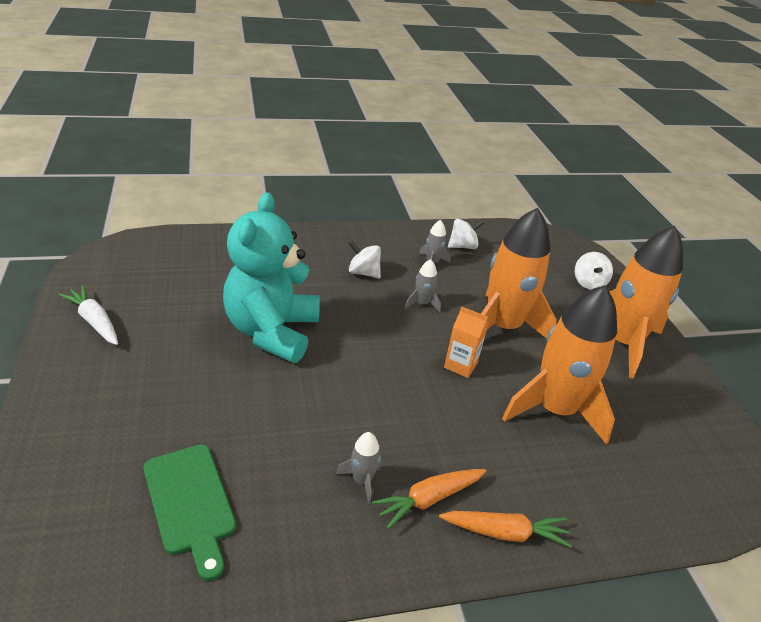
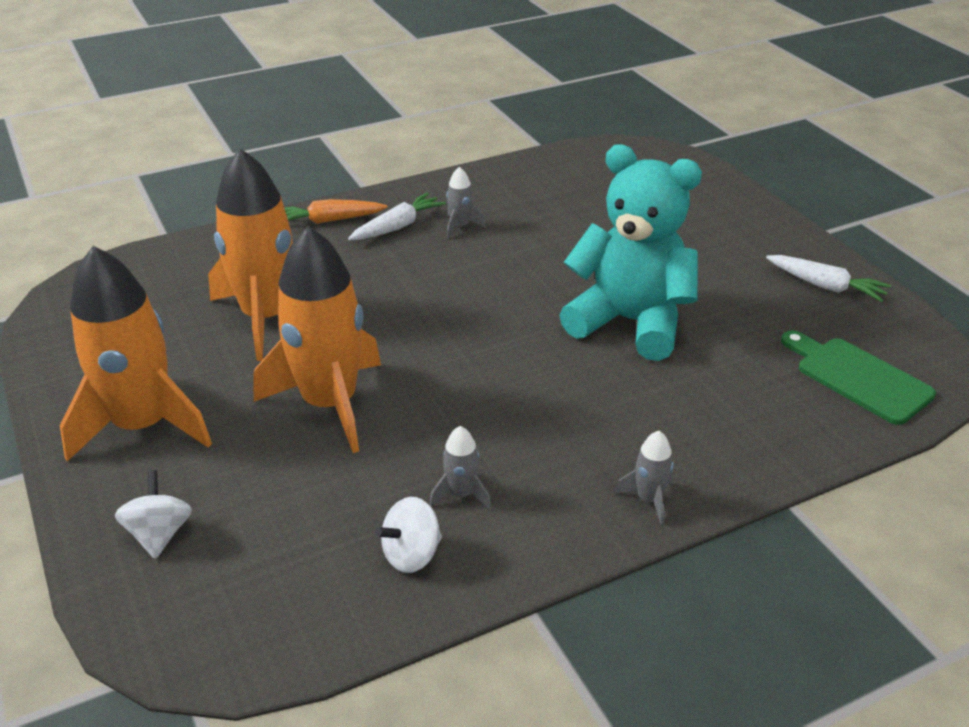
camera: 170 degrees right, 0 degrees up
green cutting board [143,444,236,581] -> green cutting board moved to [781,330,936,425]
turquoise teddy bear [223,192,320,363] -> turquoise teddy bear turned 60 degrees counterclockwise [560,144,702,361]
white spinning top [348,241,381,279] -> none
orange carrot [372,469,486,529] -> white carrot [348,193,446,240]
grey rocket [405,259,441,312] -> grey rocket moved to [615,431,674,525]
orange carton [444,306,489,378] -> none

